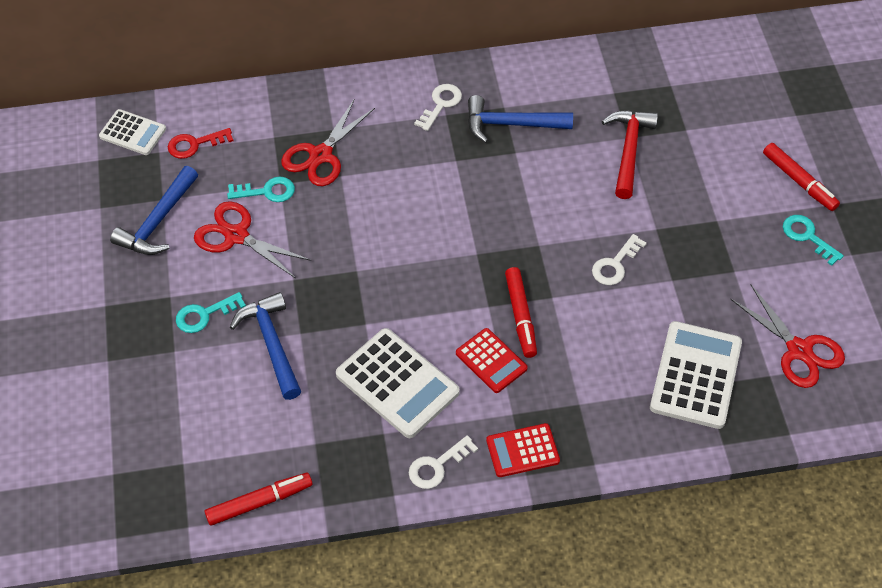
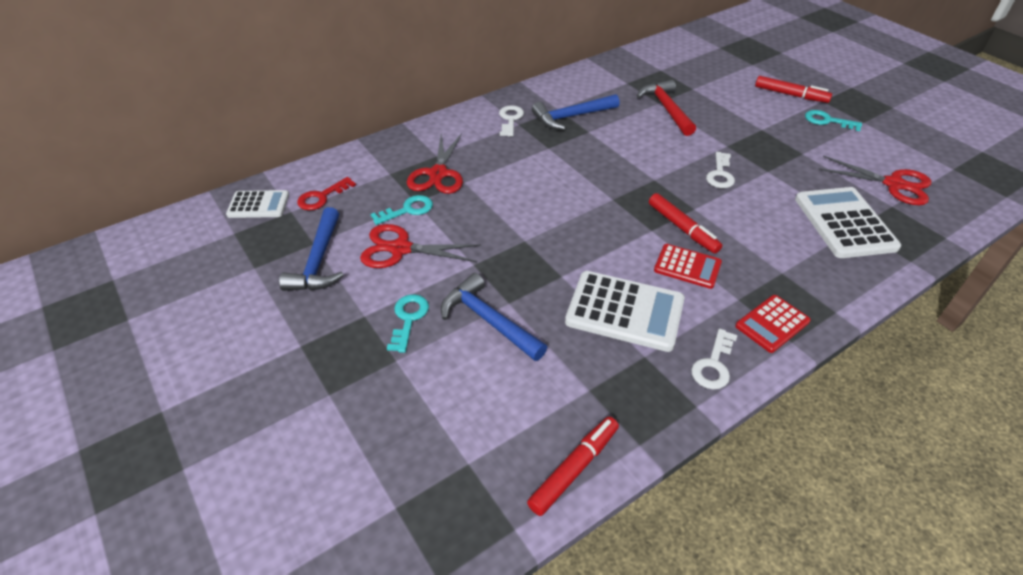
camera: 25 degrees left, 10 degrees down
turquoise key [176,292,246,333] -> turquoise key turned 150 degrees clockwise [387,294,429,353]

